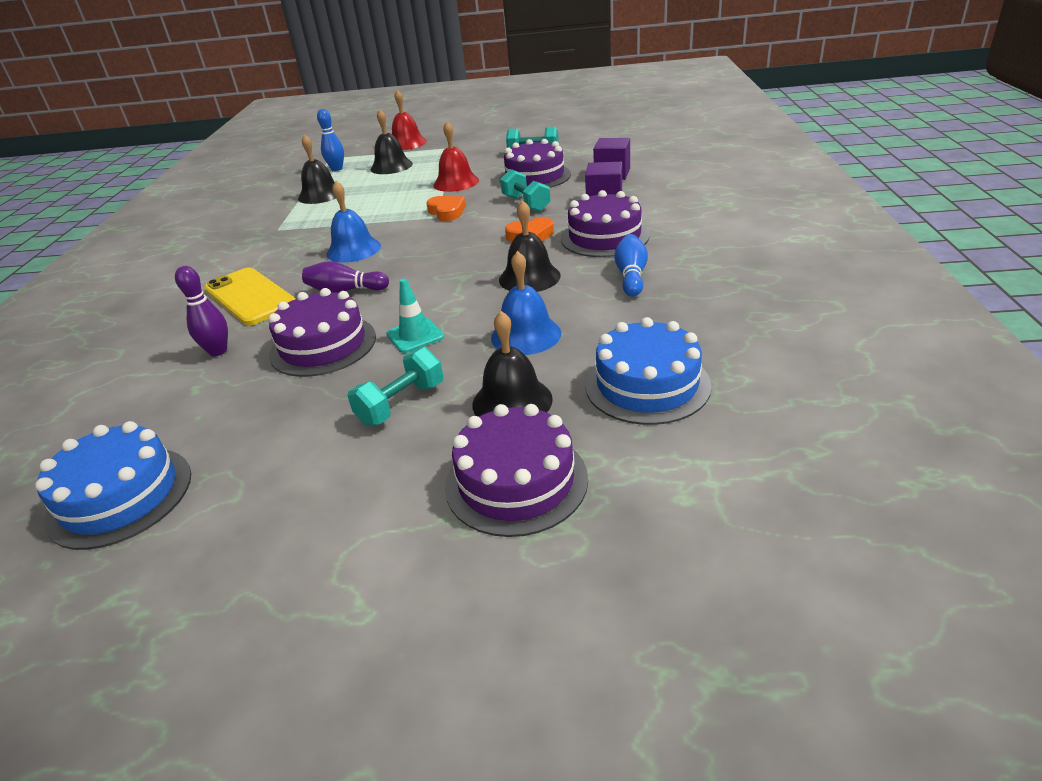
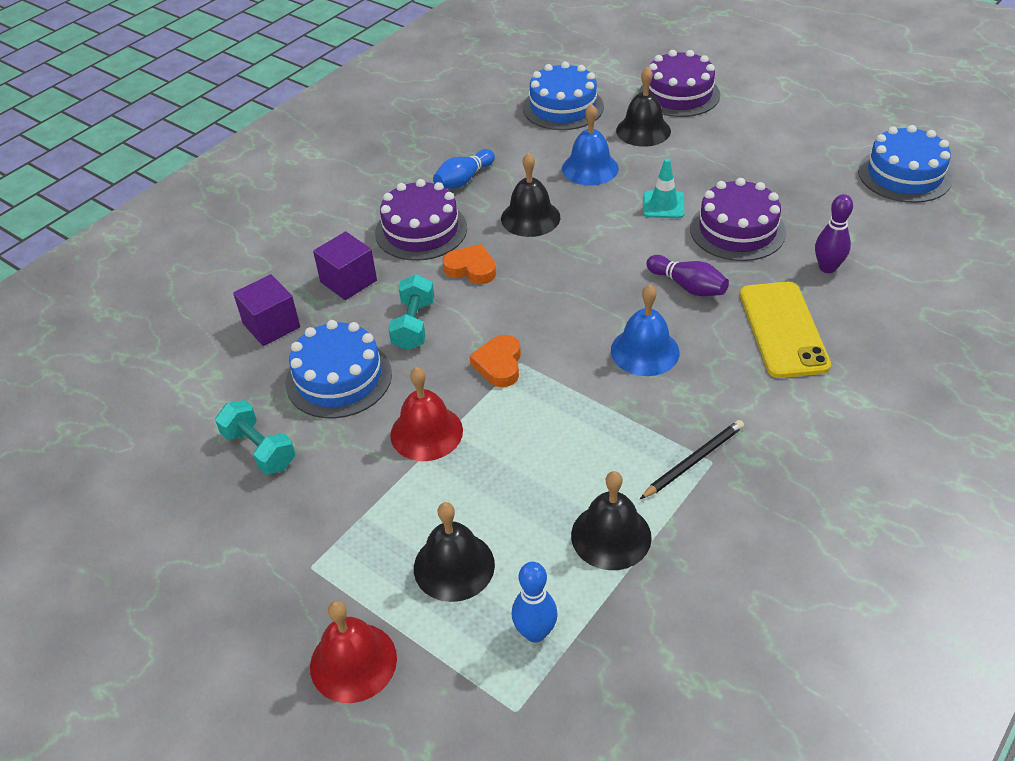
camera: 145 degrees left, 10 degrees up
turquoise dumbbell [347,347,443,426] -> none
purple cake [499,139,571,188] -> blue cake [286,320,392,418]
none -> black pencil [640,420,744,499]

